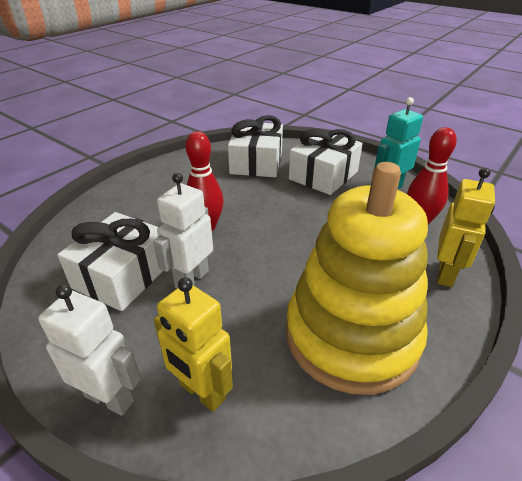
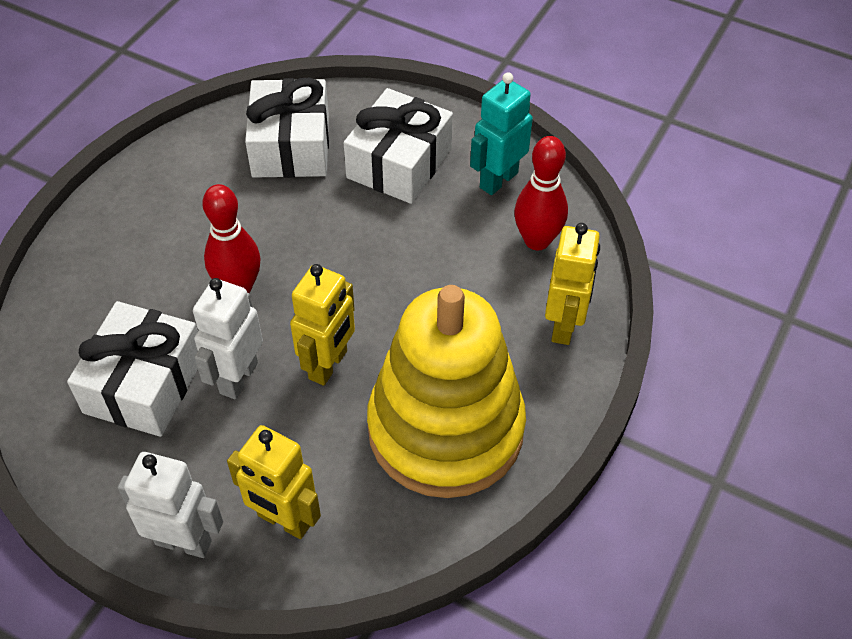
camera: 10 degrees left, 15 degrees up
none -> yellow robot [290,264,355,386]

